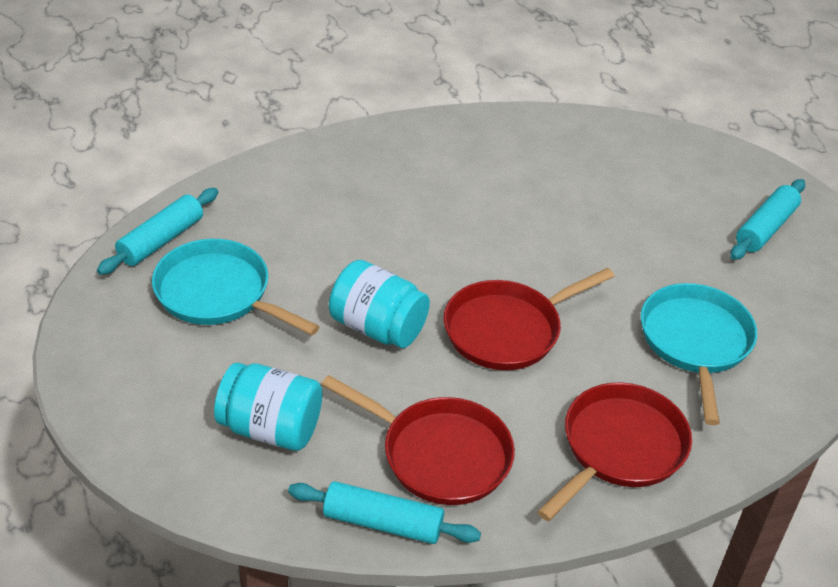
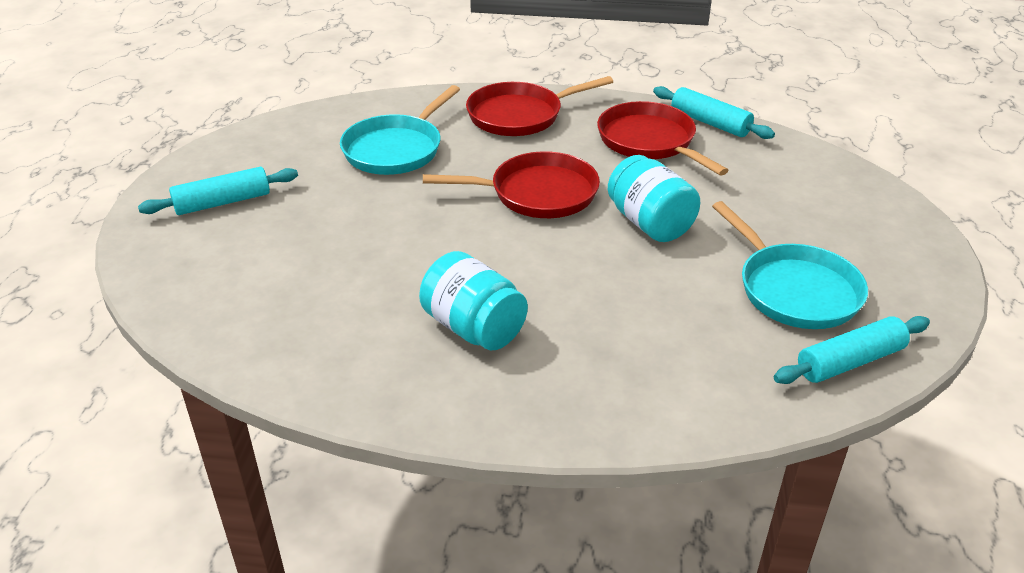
camera: 150 degrees left, 5 degrees down
turquoise jar [214,363,322,451] -> turquoise jar moved to [419,251,528,350]

